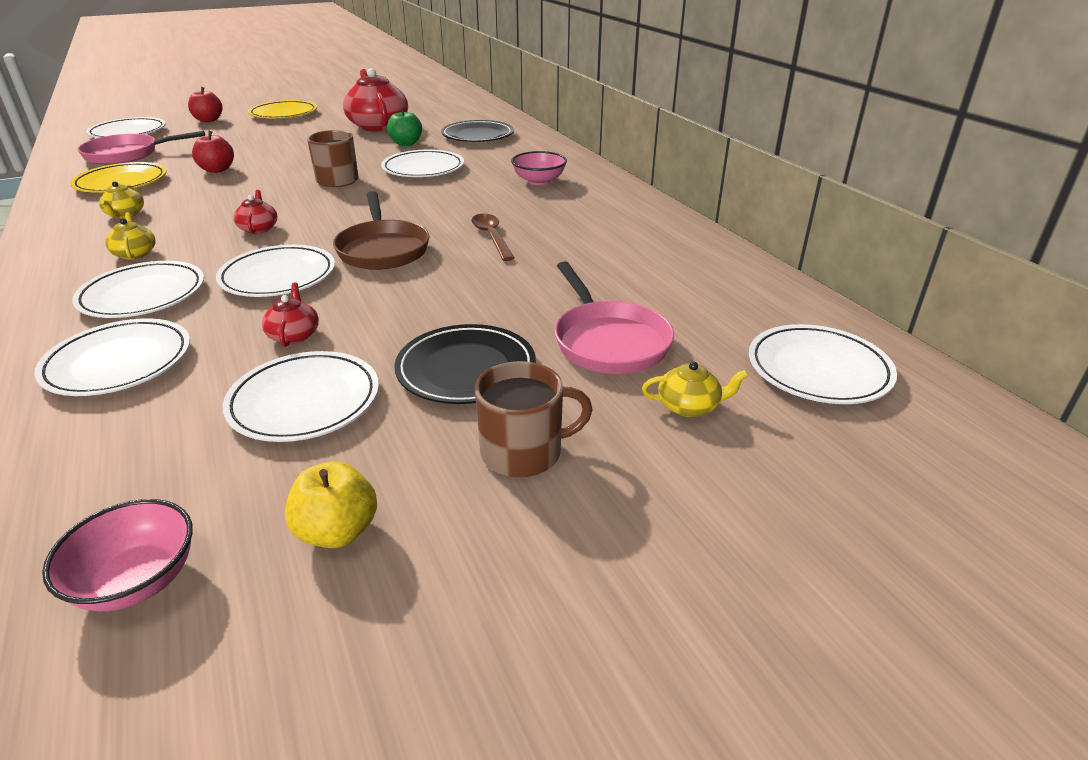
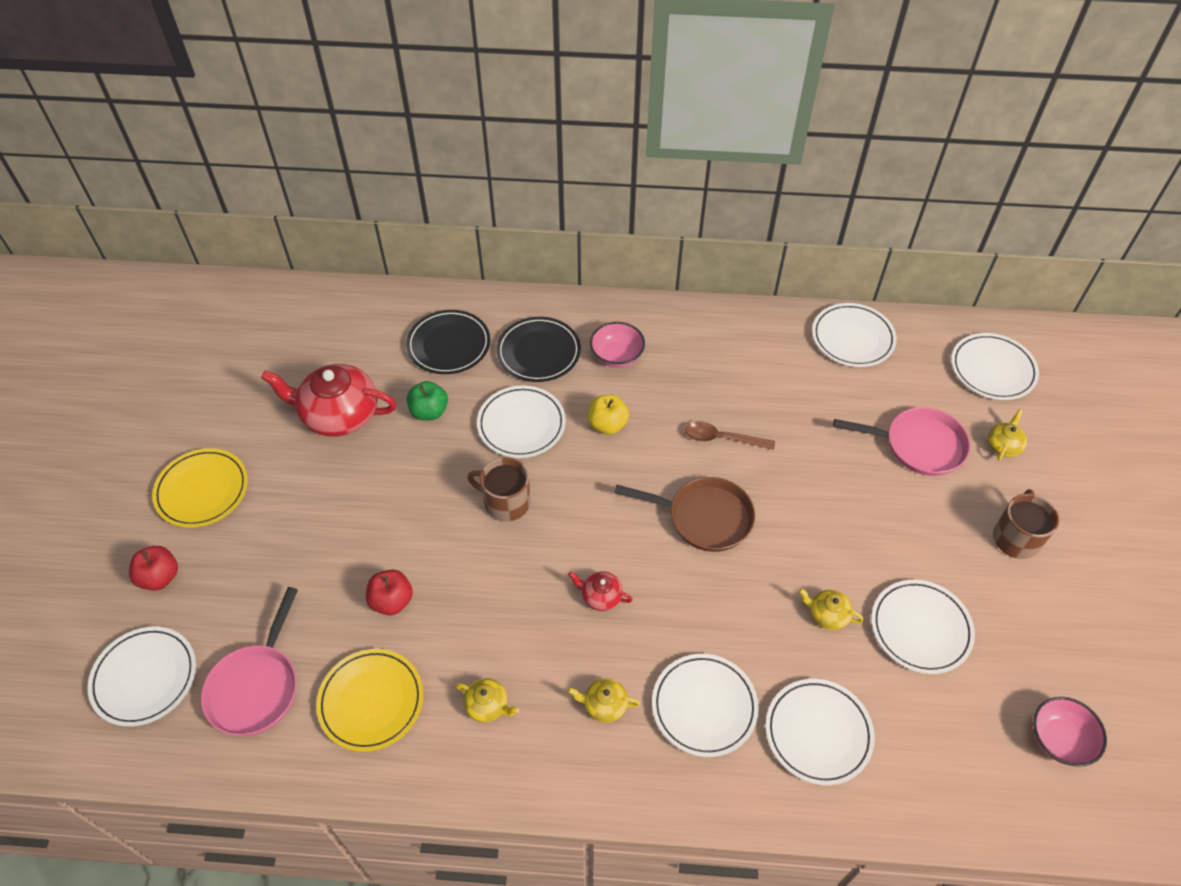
camera: 60 degrees left, 20 degrees up
white plate [216,245,335,297] -> white plate moved to [812,303,897,367]
red teapot [262,283,319,347] -> yellow teapot [799,588,864,630]
yellow apple [285,461,377,548] -> yellow apple moved to [588,395,629,434]
black plate [394,324,536,404] -> black plate moved to [496,317,581,382]

